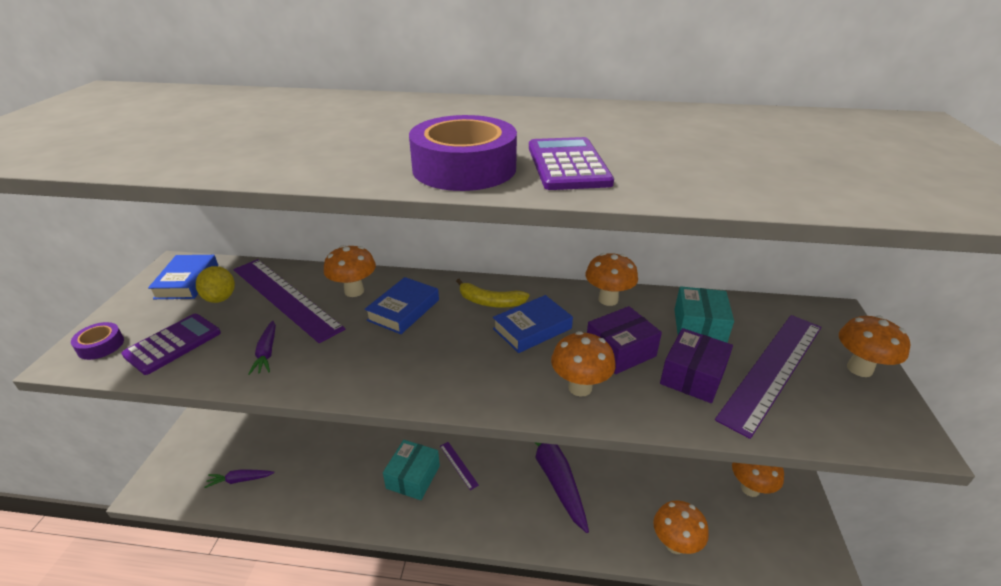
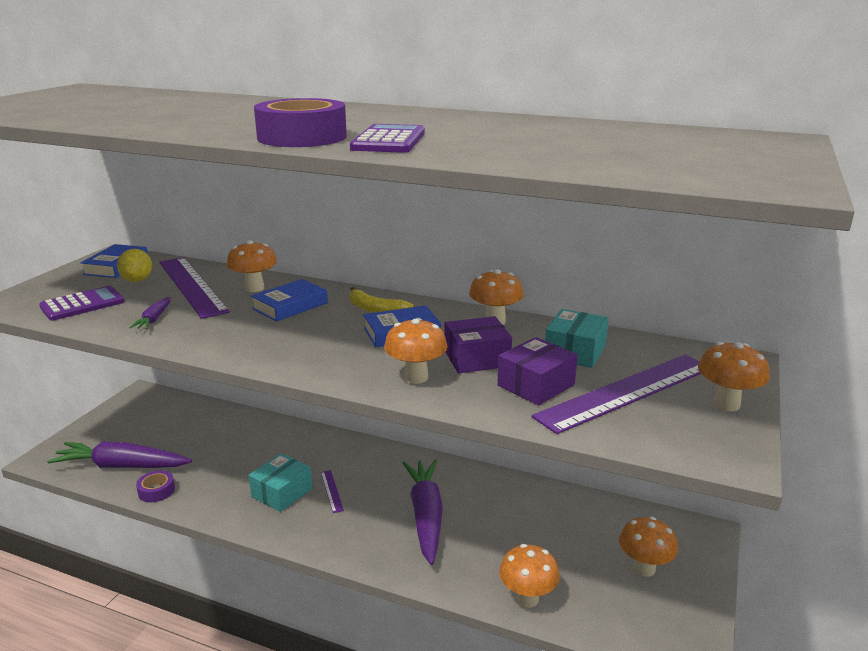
camera: 15 degrees right, 10 degrees down
purple tape [71,322,124,360] -> purple tape moved to [136,470,175,502]
purple carrot [204,469,275,488] -> purple carrot [47,441,192,468], size x2.17

